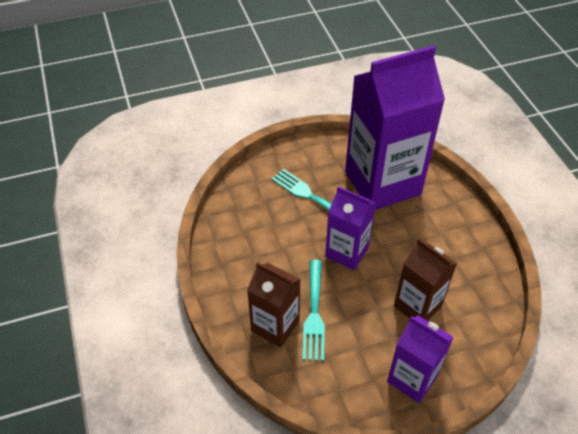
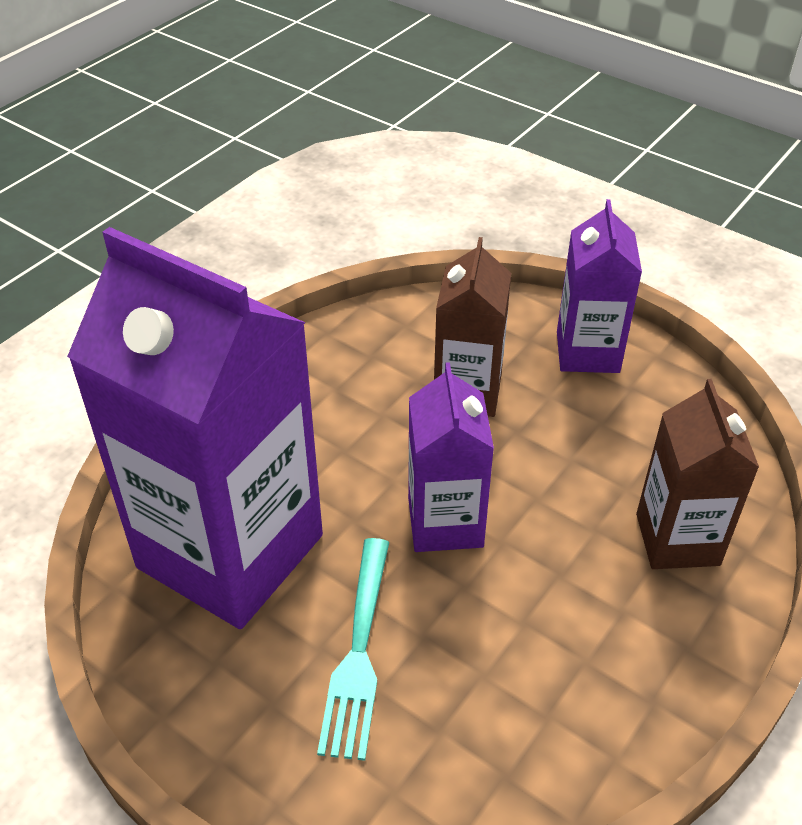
camera: 125 degrees left, 5 degrees down
turquoise fork [302,260,325,361] -> none

